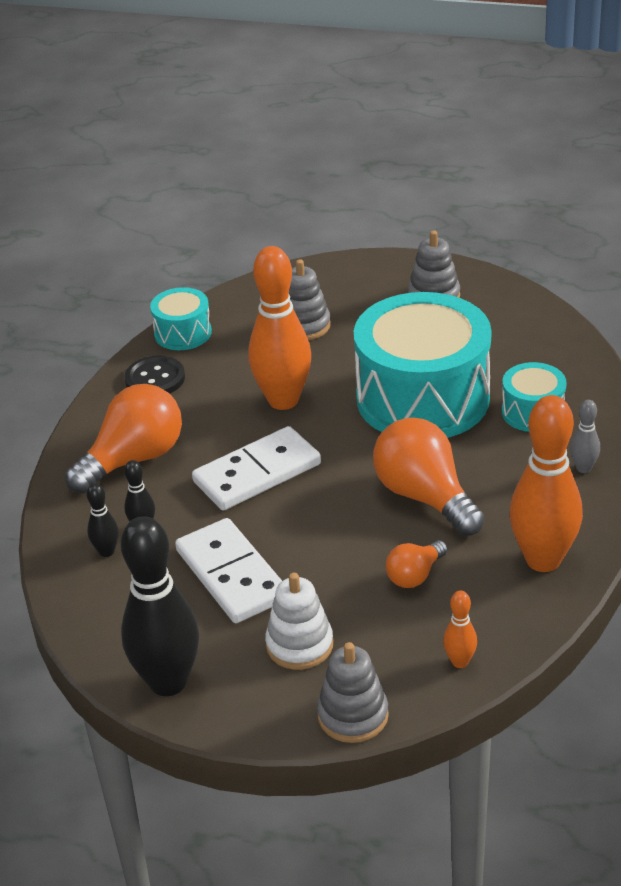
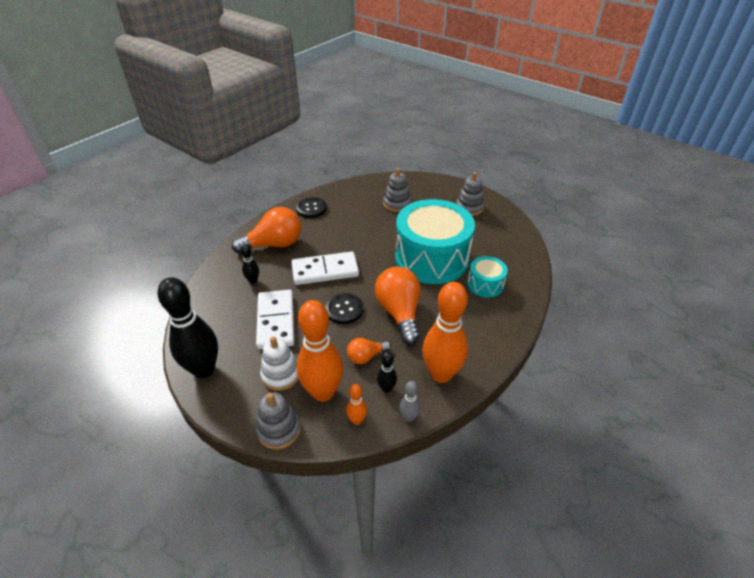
camera: 20 degrees right, 5 degrees up
black bowling pin [87,483,119,557] -> black bowling pin moved to [377,352,397,393]
turquoise drum [150,287,212,350] -> none
orange bowling pin [249,246,311,410] -> orange bowling pin moved to [297,300,344,402]
grey bowling pin [570,400,600,473] -> grey bowling pin moved to [399,381,420,422]
none -> black button [325,293,363,324]

